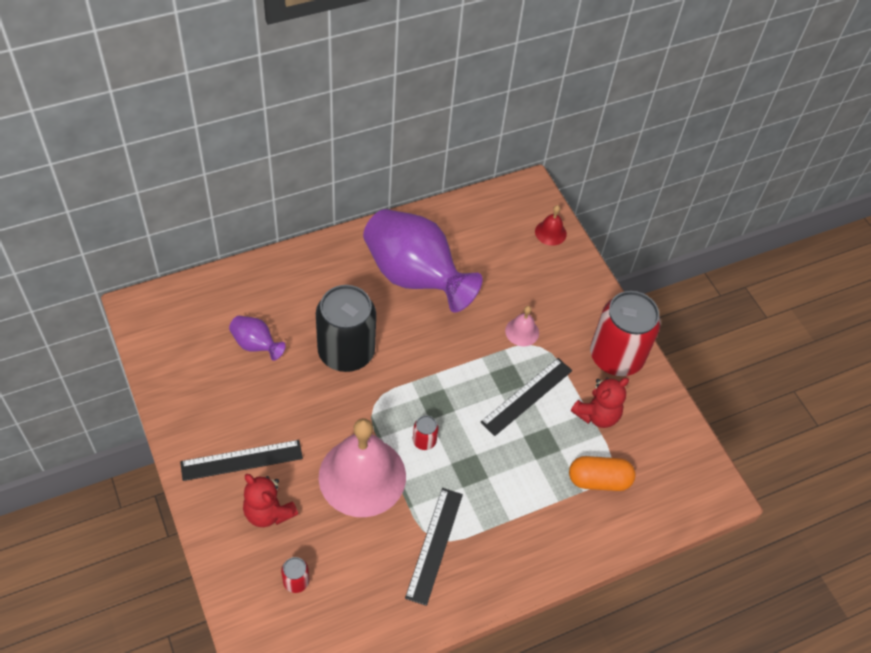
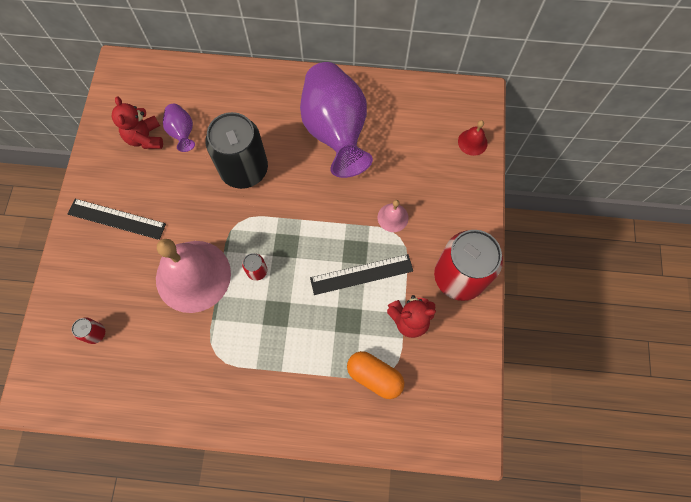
camera: 35 degrees right, 15 degrees up
red teddy bear [243,474,298,527] -> red teddy bear moved to [112,97,163,149]
black ruler [405,488,463,606] -> none

